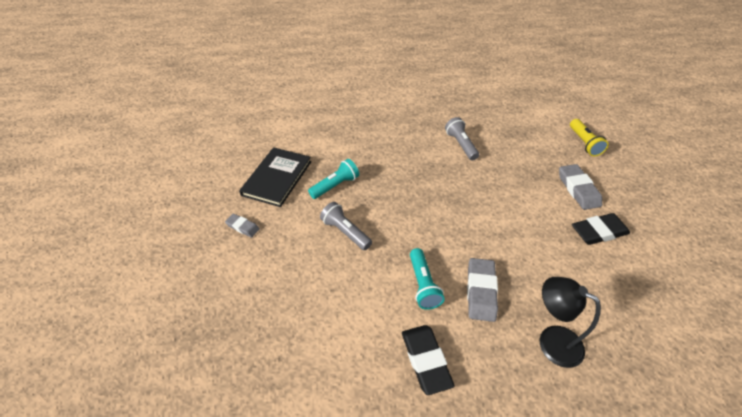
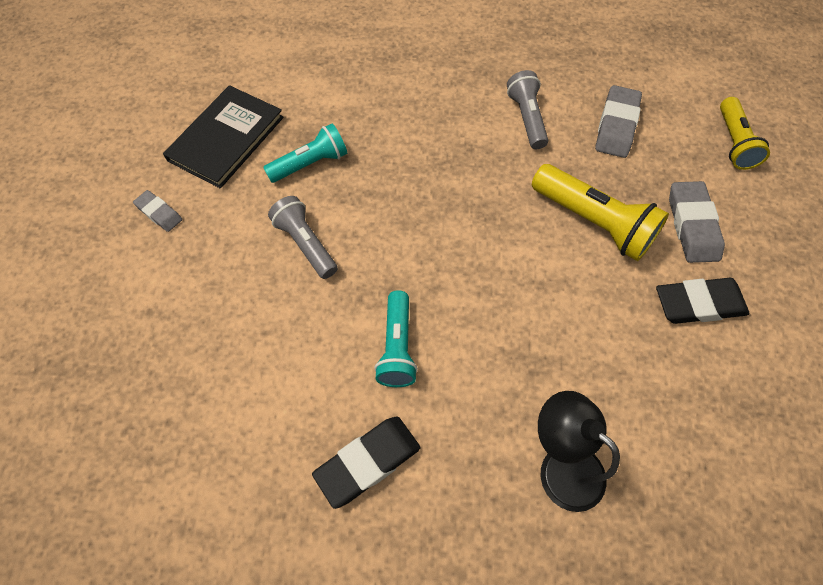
camera: 10 degrees right, 15 degrees up
black eraser [402,325,454,395] -> black eraser turned 60 degrees clockwise [312,417,420,509]
grey eraser [467,258,498,322] -> grey eraser moved to [595,85,642,158]
none -> yellow flashlight [532,164,669,261]

